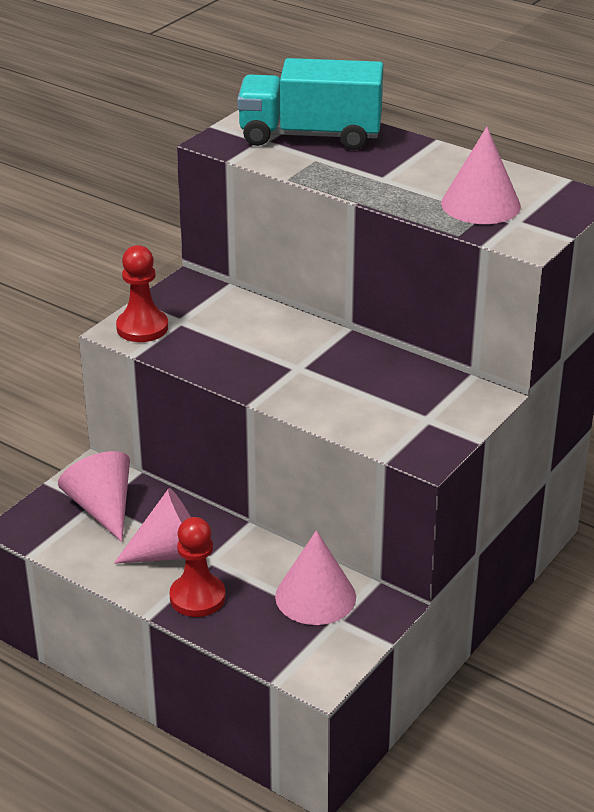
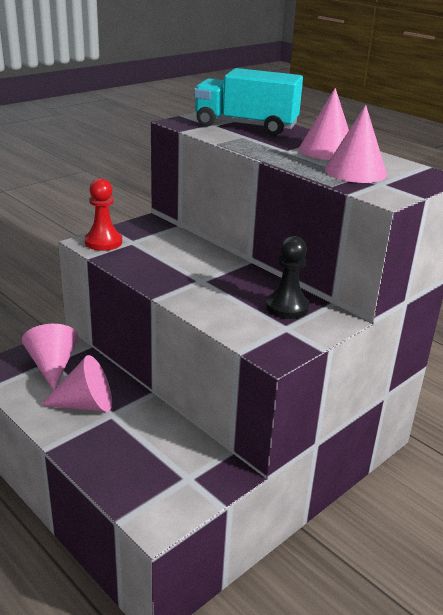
camera: 10 degrees right, 5 degrees down
red pawn [170,517,226,617] -> none
pink cone [275,530,356,625] -> pink cone moved to [299,88,349,160]
none -> black pawn [266,236,309,319]

